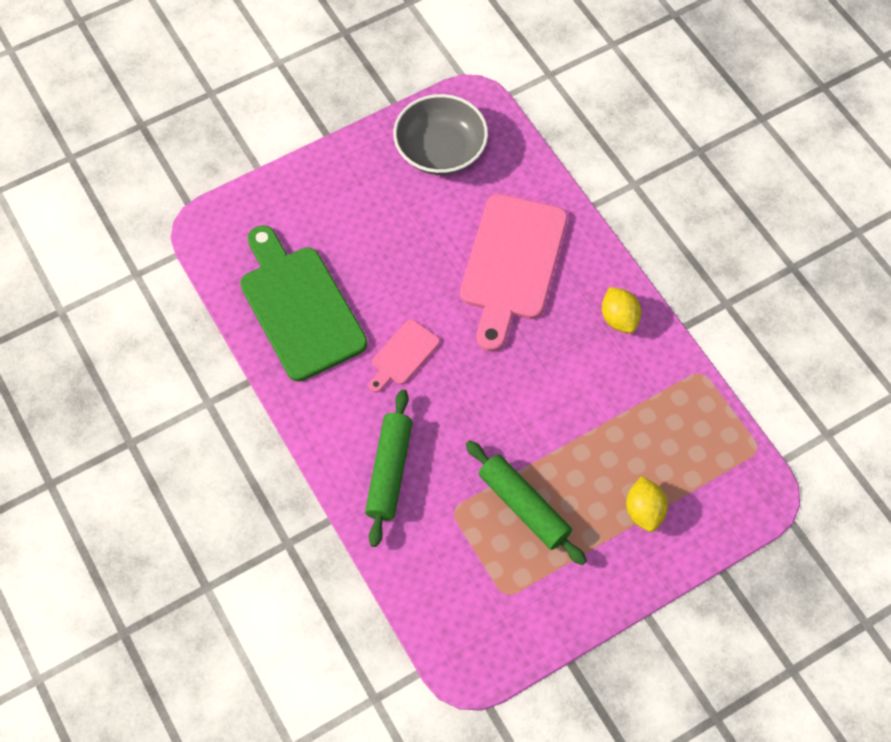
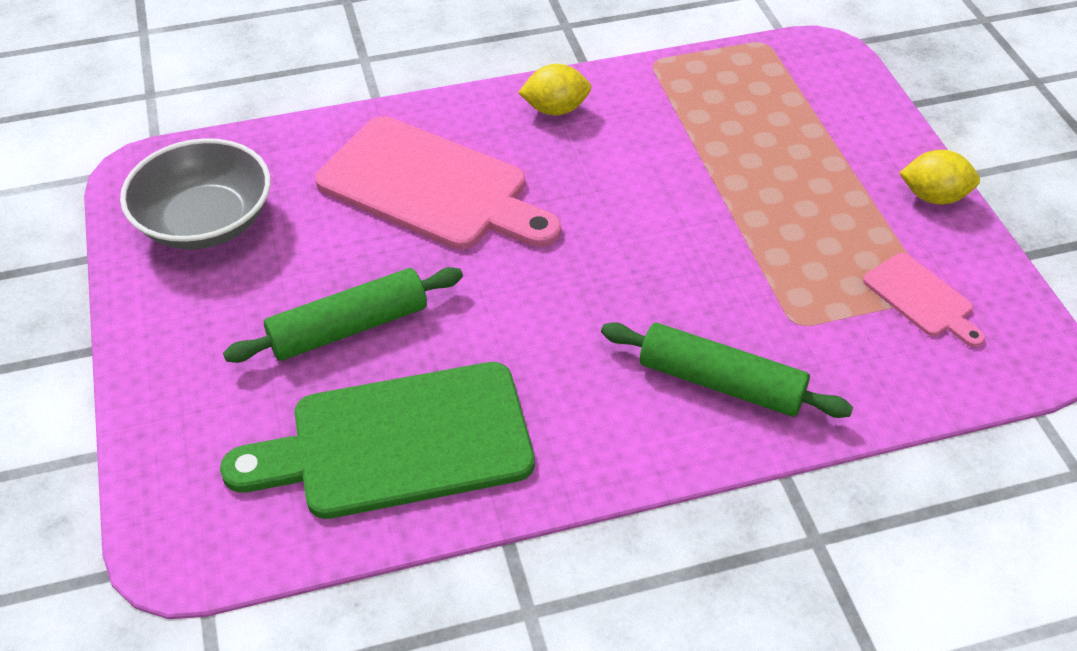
camera: 75 degrees left, 15 degrees down
pink cutting board [369,319,440,393] -> pink cutting board moved to [863,253,986,347]
green rolling pin [466,440,587,565] -> green rolling pin moved to [223,267,463,363]
yellow lemon [626,476,668,532] -> yellow lemon moved to [899,150,980,205]

